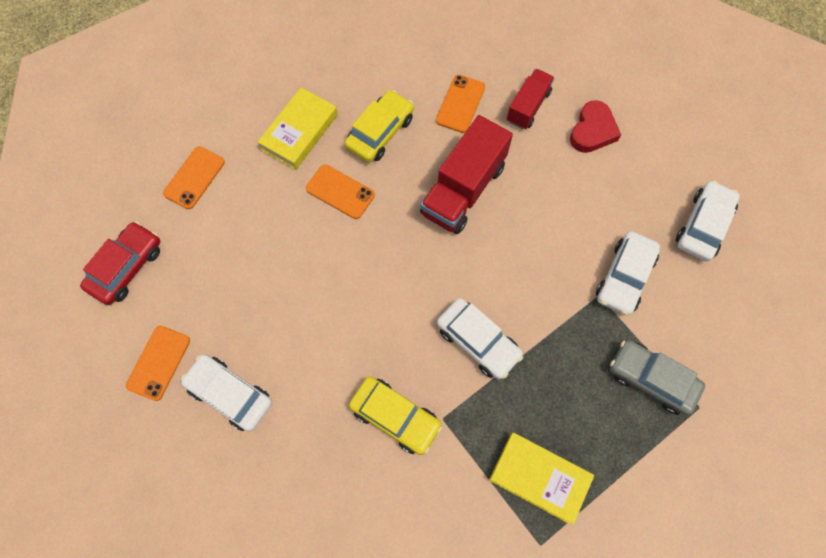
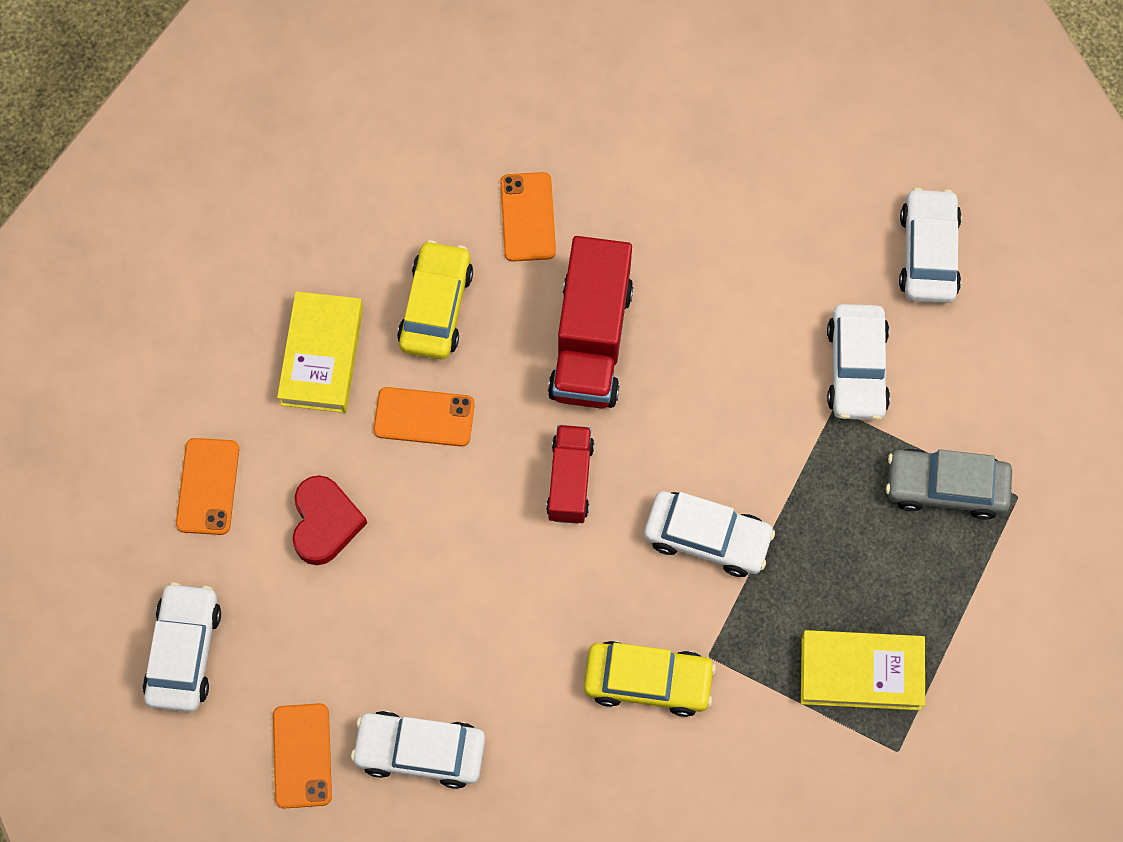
camera: 25 degrees left, 0 degrees up
red car [80,222,160,305] -> white car [143,582,221,712]
red truck [507,69,554,129] -> red truck moved to [546,425,594,524]
red heart [570,100,621,153] -> red heart moved to [292,475,367,565]

